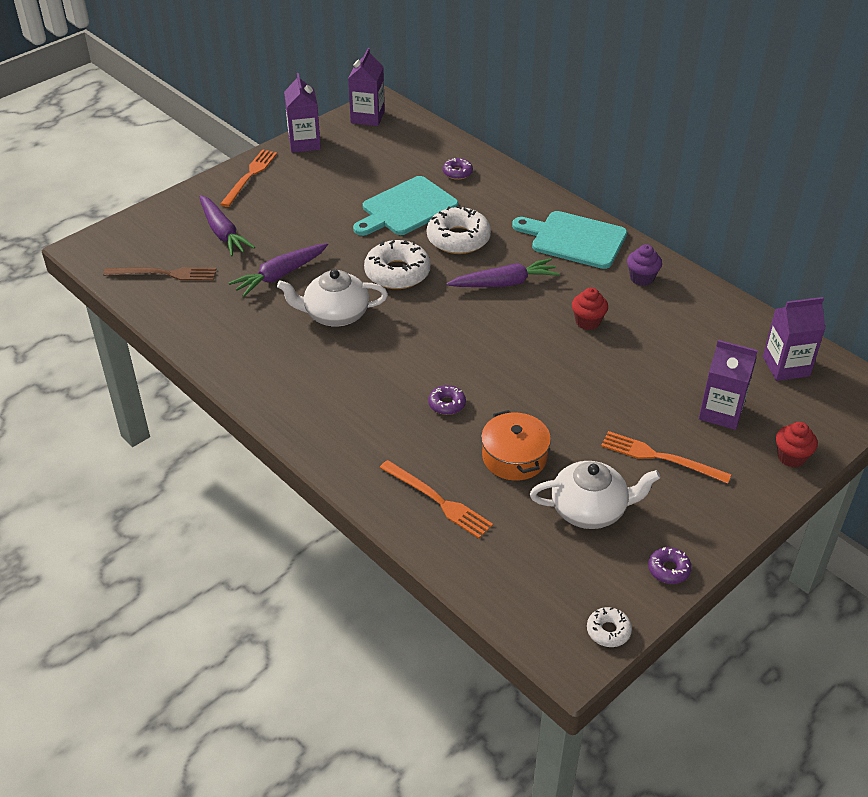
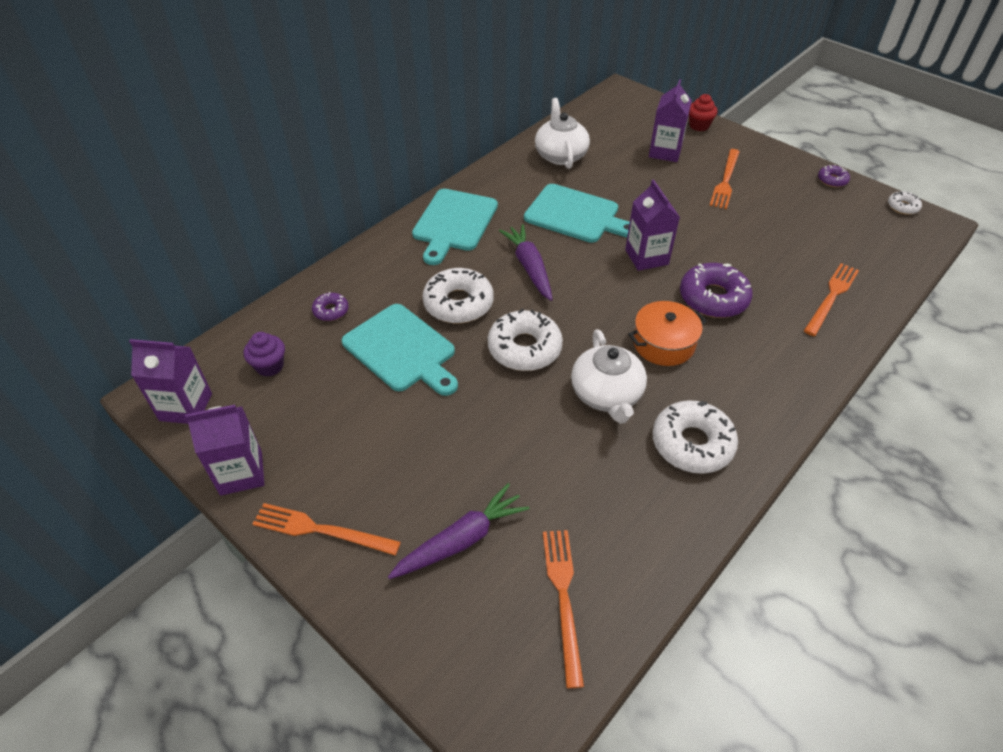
camera: 95 degrees left, 5 degrees up
brown fork [103,267,216,281] -> orange fork [543,530,584,688]
purple carrot [229,243,328,297] -> none
purple donut [428,385,466,415] -> purple donut [680,263,753,318], size x1.98
orange pot [481,410,551,481] -> orange pot moved to [628,301,707,366]
white teapot [530,461,661,529] -> white teapot moved to [535,98,590,169]
red cupcake [572,287,608,330] -> turquoise cutting board [524,184,630,243]
purple cupcake [627,244,662,286] -> purple cupcake moved to [244,332,285,377]
purple carton [763,297,826,381] -> purple carton moved to [625,180,680,271]
none -> white donut [652,400,738,474]

